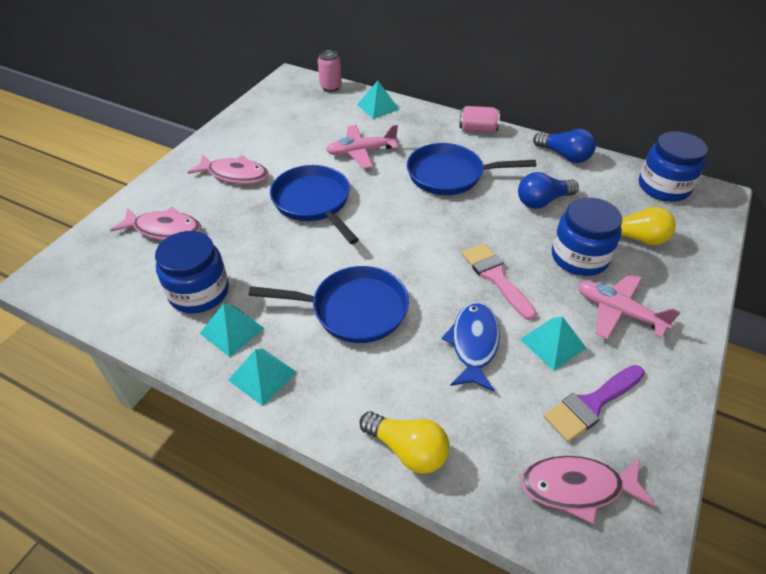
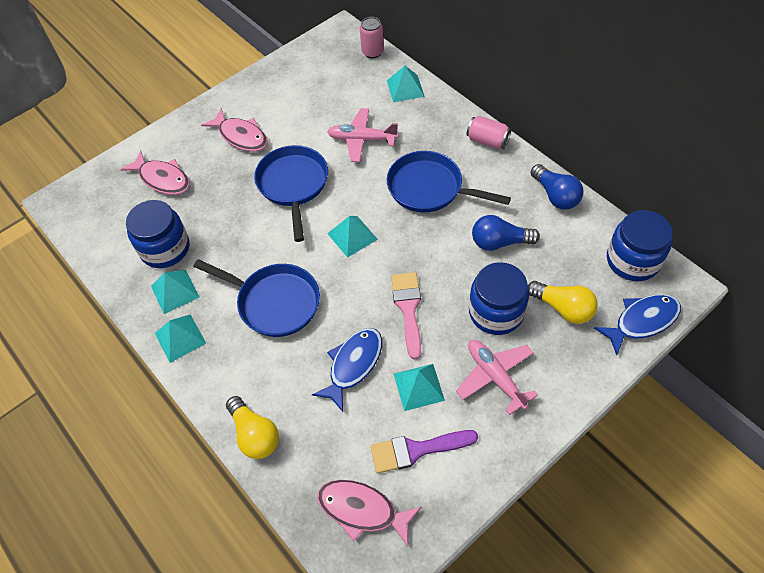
camera: 25 degrees right, 10 degrees up
none -> turquoise pyramid [327,216,378,258]
none -> blue fish [594,294,681,355]

